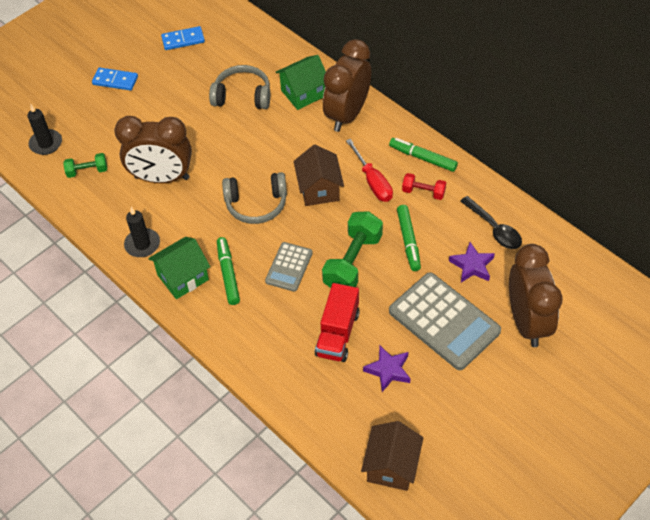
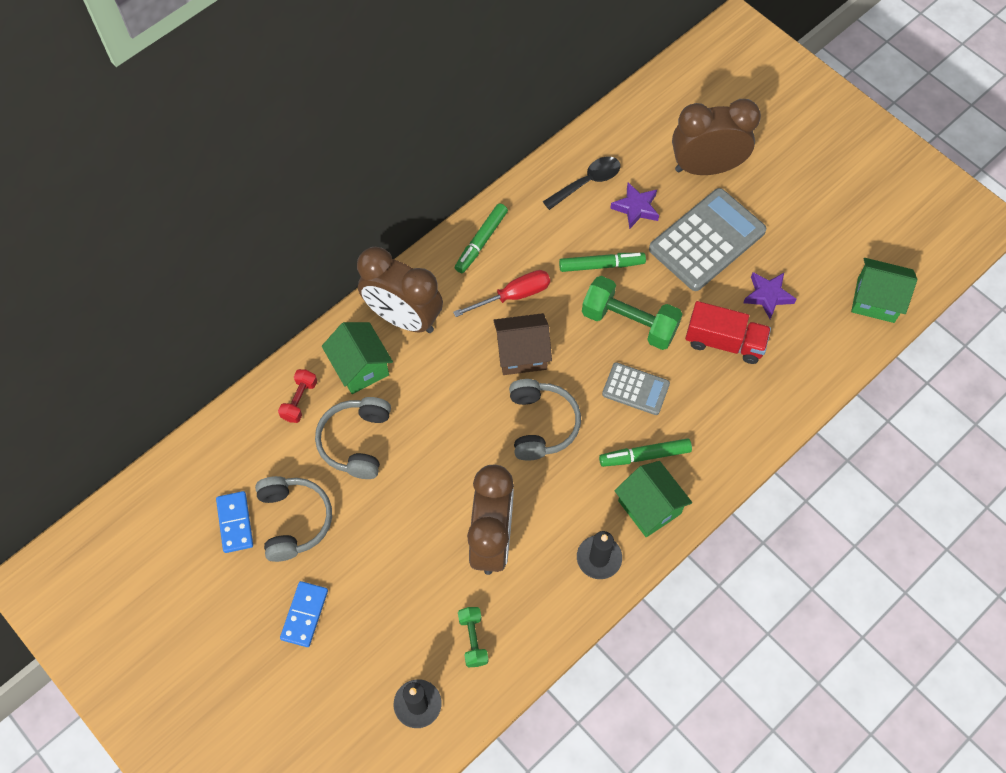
camera: 90 degrees left, 10 degrees up
brown house [361,421,423,491] -> green house [851,258,917,323]
red dumbbell [402,173,446,200] -> red dumbbell moved to [278,369,317,423]
none -> grey headphones [255,476,332,562]

